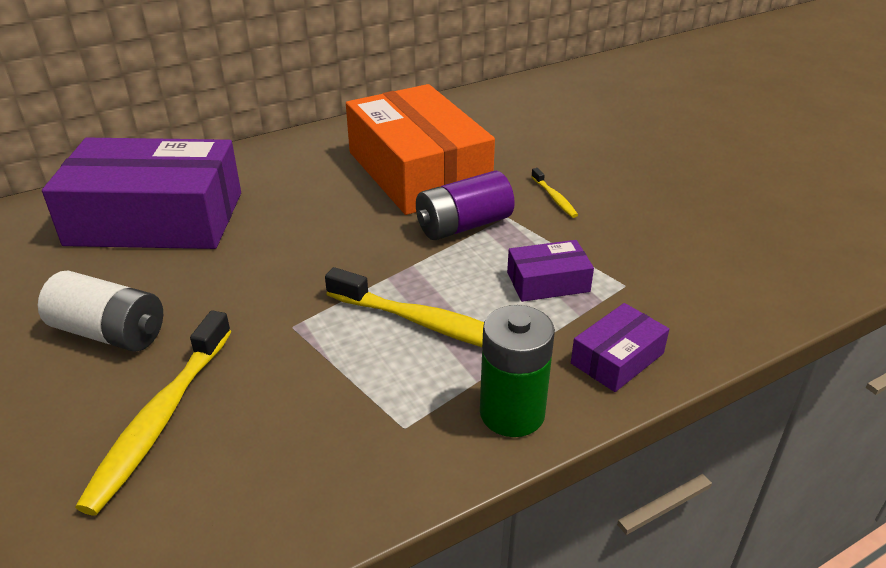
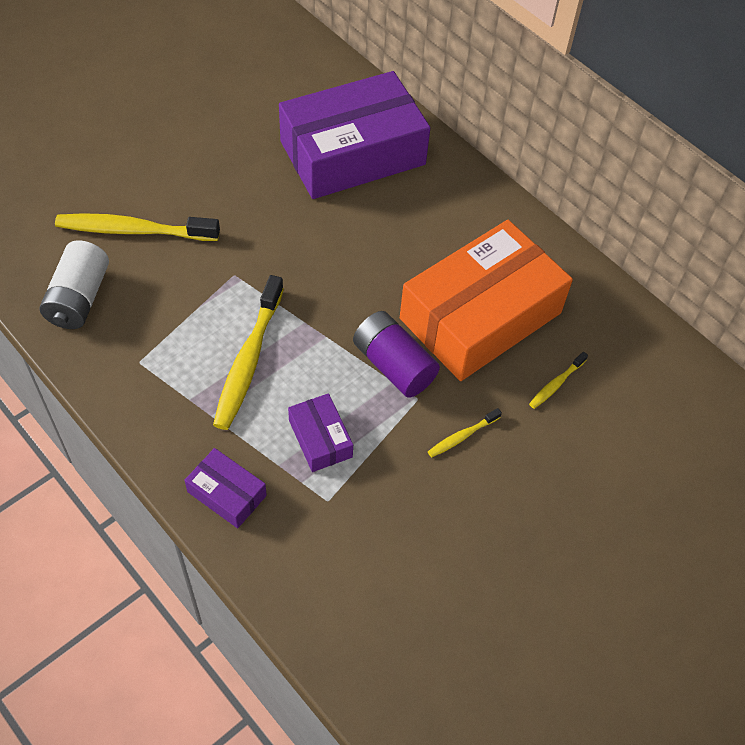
camera: 75 degrees right, 20 degrees up
white battery [38,271,163,352] -> white battery moved to [40,240,109,329]
purple box [42,138,241,249] -> purple box turned 75 degrees clockwise [279,71,430,199]
green battery [480,305,555,437] -> none
none -> yellow toothbrush [529,352,588,409]

